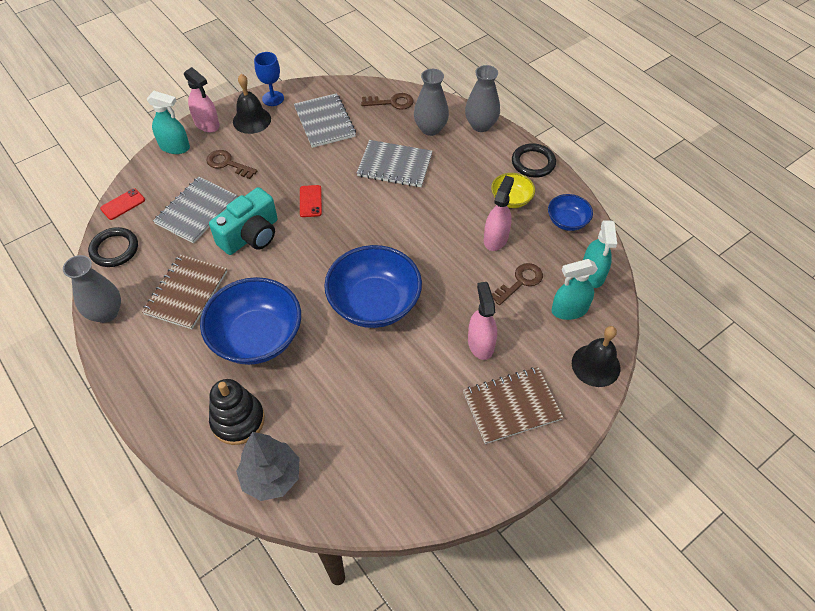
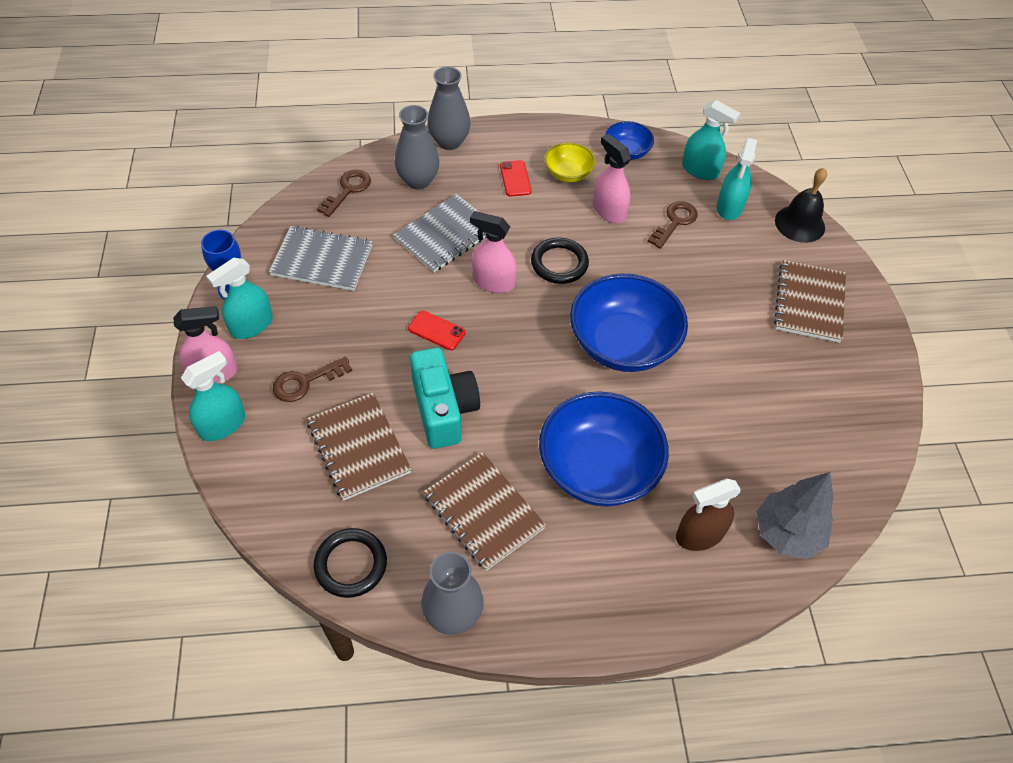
camera: 60 degrees left, 0 degrees up
red phone [100,188,145,220] -> red phone moved to [500,160,531,197]
grey notebook [153,177,237,243] -> brown notebook [307,393,411,501]
black stacking toy [209,379,265,445] -> brown spray bottle [676,478,741,551]
black bell [233,74,271,134] -> turquoise spray bottle [206,258,273,339]
pink spray bottle [468,282,497,360] -> pink spray bottle moved to [470,211,517,293]
brown key [492,263,543,305] -> brown key turned 45 degrees clockwise [647,201,698,249]
black ring [512,143,556,178] -> black ring moved to [531,238,589,284]

